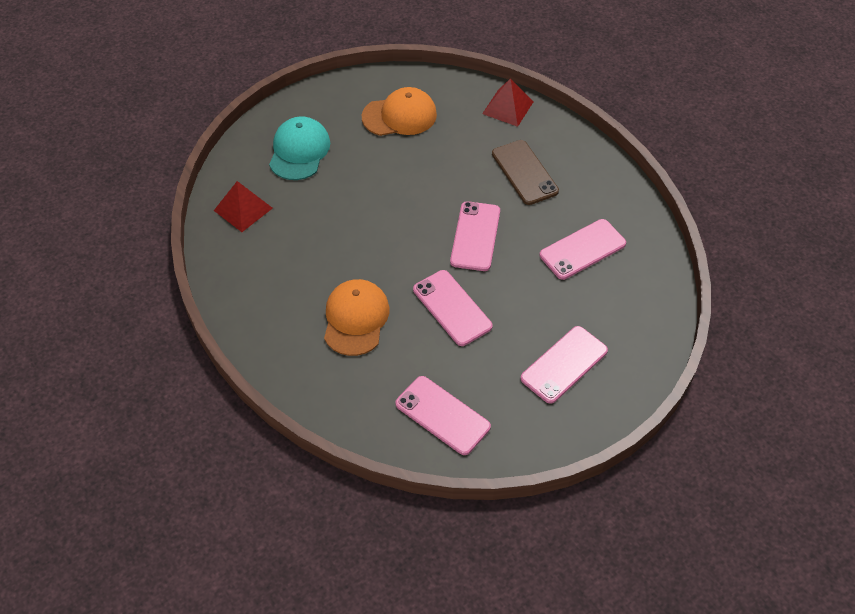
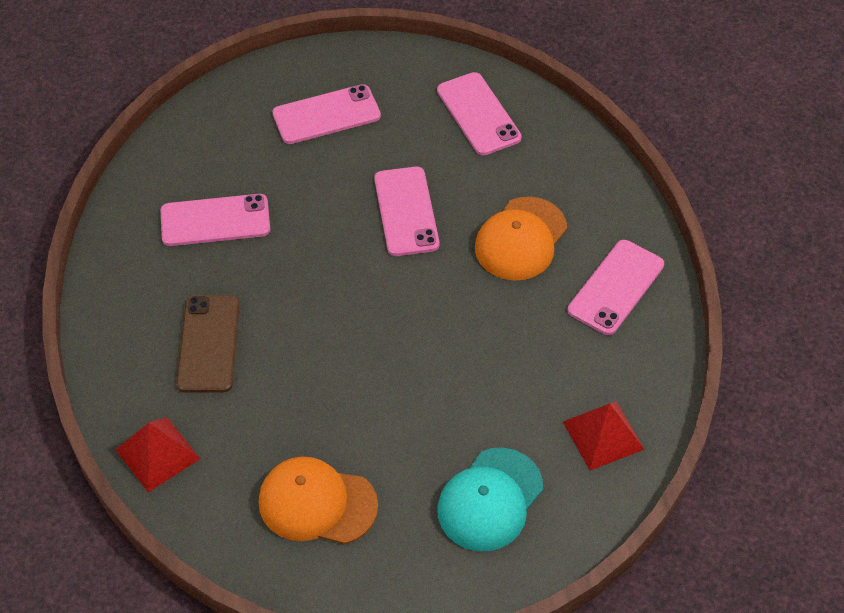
camera: 155 degrees left, 0 degrees up
pink phone [450,201,500,271] -> pink phone moved to [568,240,664,335]

